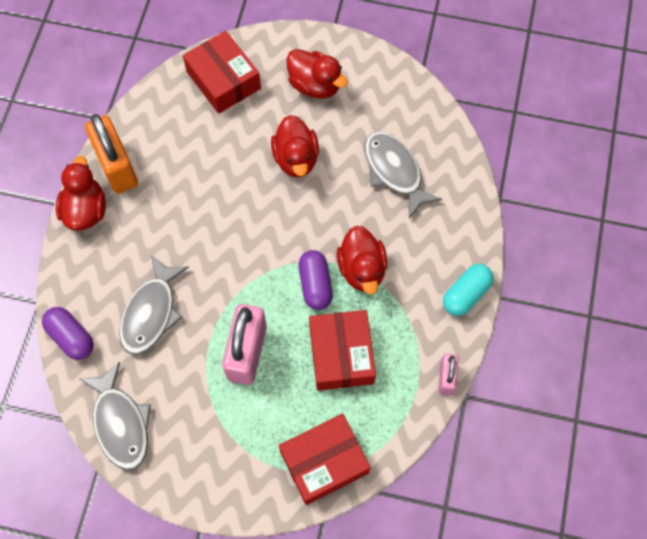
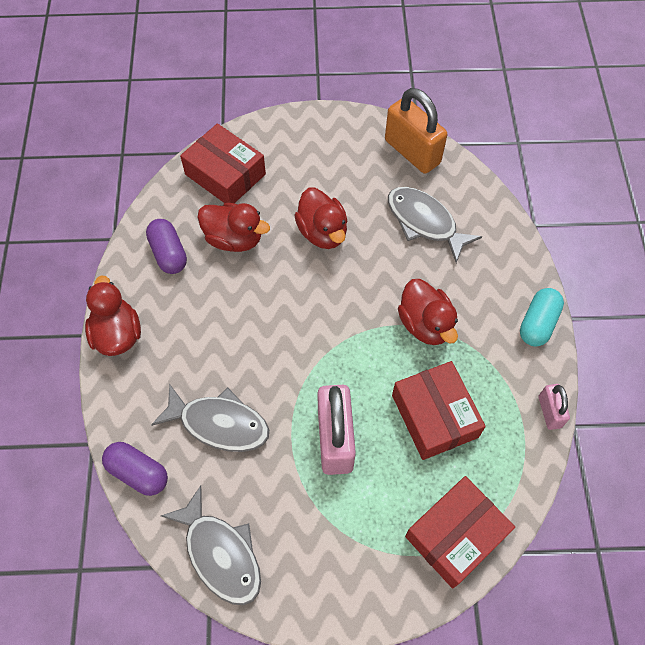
camera: 15 degrees left, 5 degrees down
orange padlock [85,114,138,194] -> orange padlock moved to [385,88,447,174]
grey fish [119,255,189,355] -> grey fish turned 75 degrees counterclockwise [151,384,269,452]
red duck [287,49,348,99] -> red duck moved to [197,203,270,252]
purple capsule [299,250,333,310] -> purple capsule moved to [146,219,187,274]

